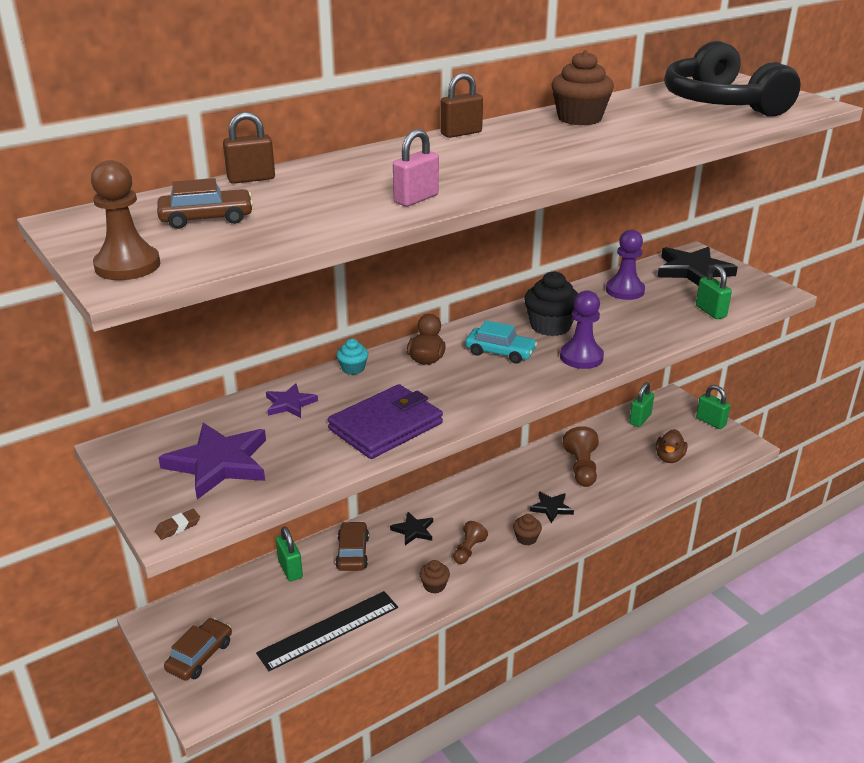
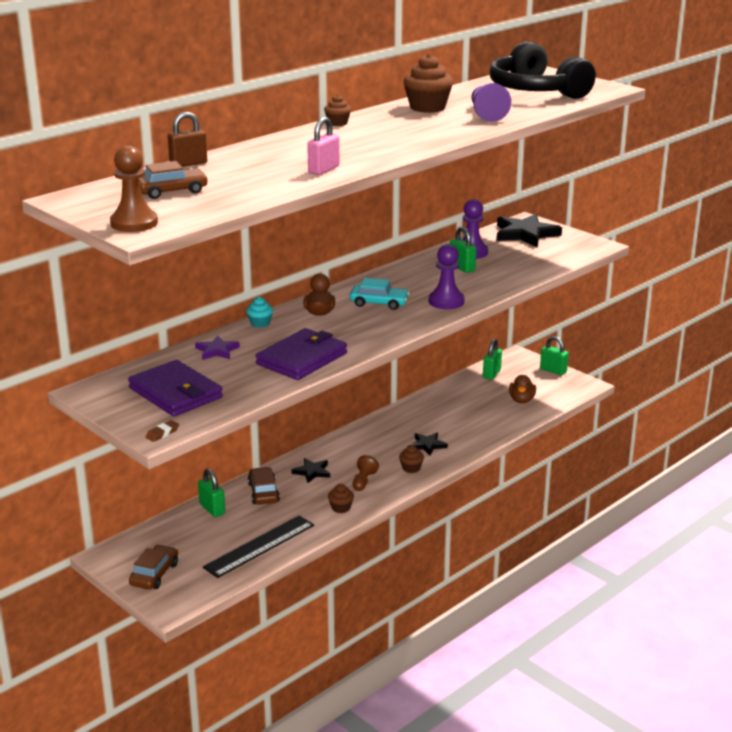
camera: 10 degrees left, 5 degrees down
purple star [158,423,266,500] -> purple wallet [128,360,223,416]
brown padlock [440,72,483,138] -> brown cupcake [324,94,351,126]
black cupcake [524,271,578,336] -> none
brown pawn [563,426,599,487] -> none
green padlock [696,264,732,319] -> green padlock moved to [450,227,476,273]
none -> purple pawn [471,83,511,122]

